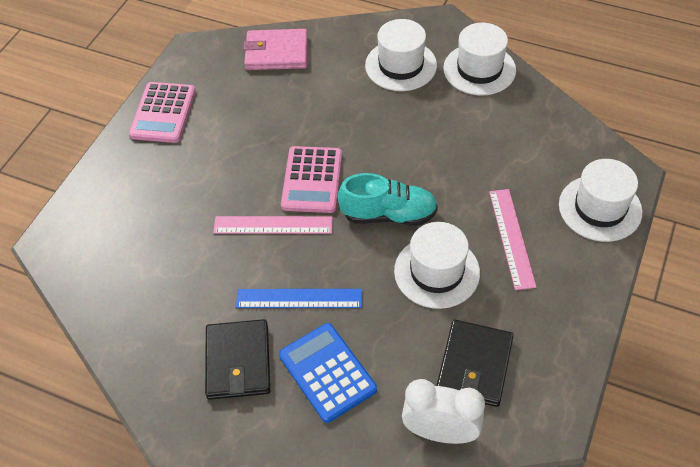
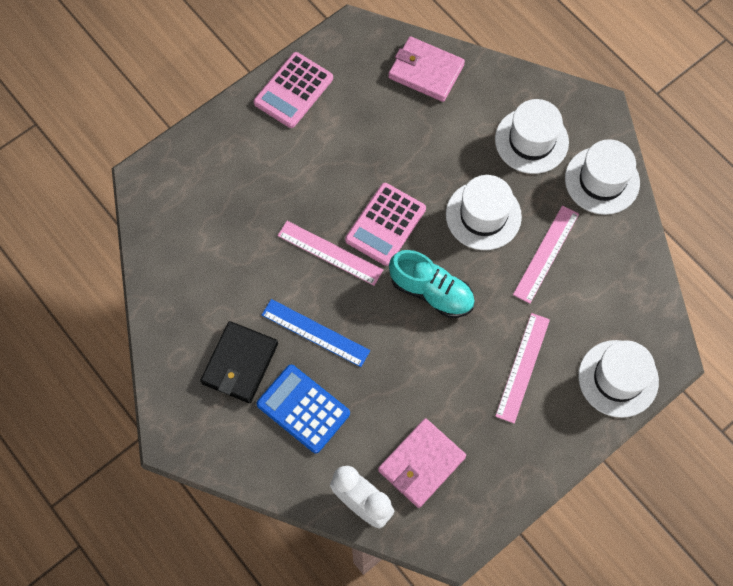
camera: 25 degrees right, 15 degrees up
blue calculator [279,323,377,423] -> blue calculator turned 45 degrees counterclockwise [257,365,350,453]
white hat [394,222,480,309] -> white hat moved to [446,175,522,250]
black wallet [436,320,514,407] -> pink wallet [378,418,466,508]
none -> pink ruler [513,205,579,304]

